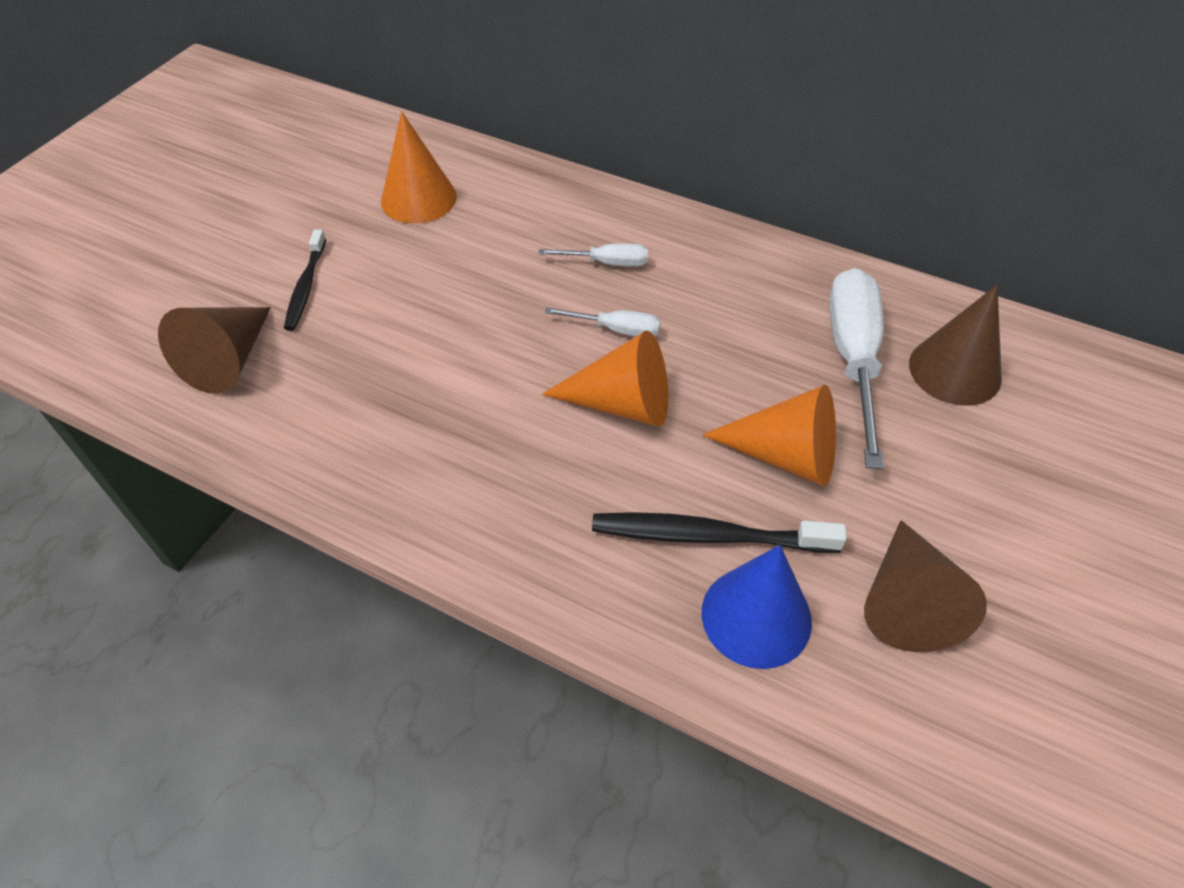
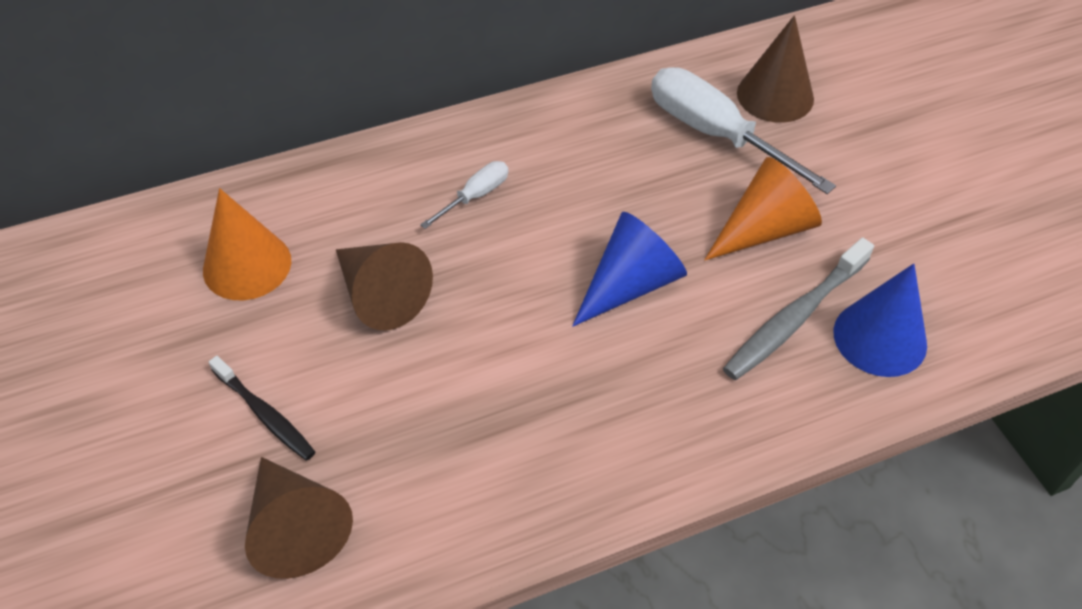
camera: 50 degrees left, 0 degrees up
orange cone [542,330,668,426] -> blue cone [572,212,687,327]
white screwdriver [545,307,661,337] -> none
black toothbrush [592,512,847,553] -> grey toothbrush [723,238,874,380]
brown cone [864,520,987,652] -> brown cone moved to [336,242,433,331]

